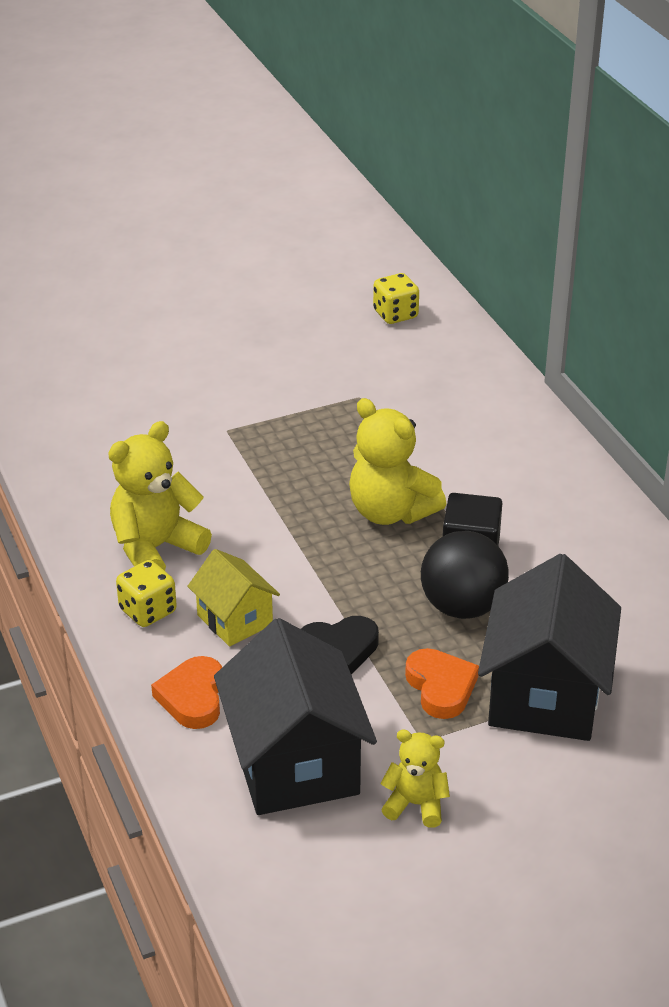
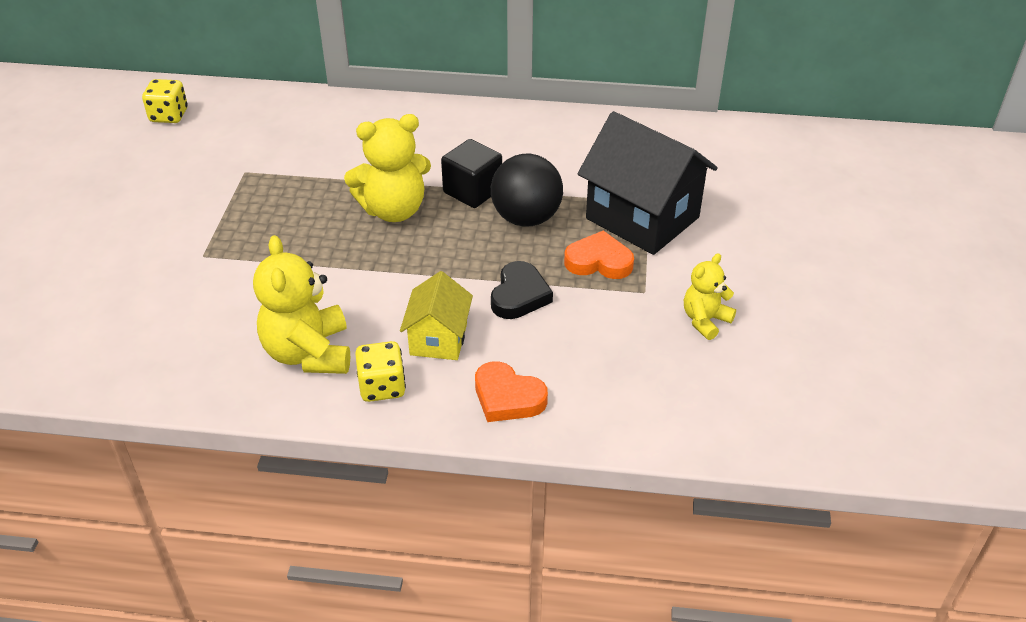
camera: 60 degrees left, 5 degrees up
yellow house [187,549,280,646] -> yellow house turned 75 degrees counterclockwise [400,271,473,360]
black house [214,618,377,815] -> none

